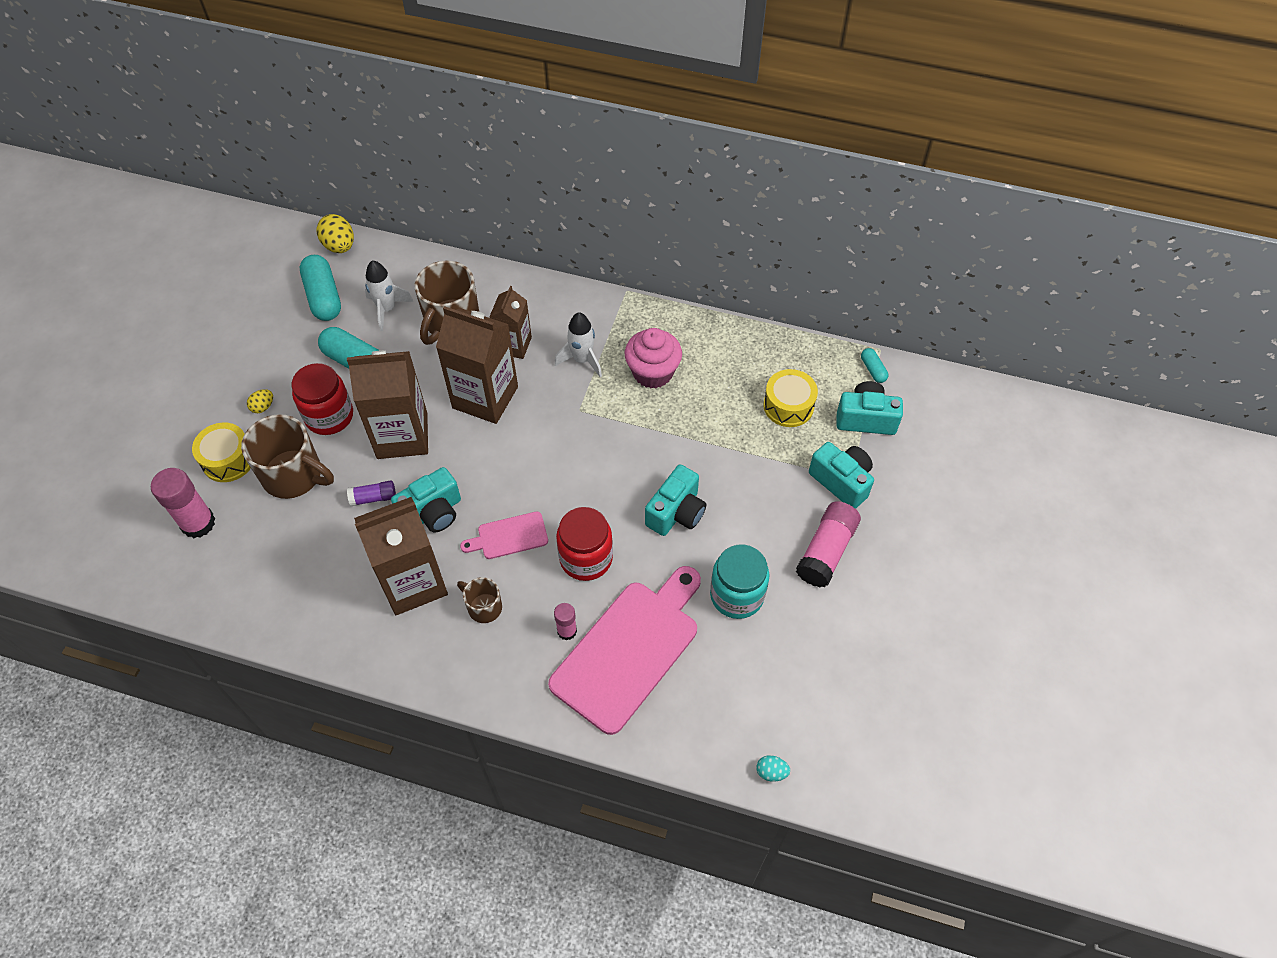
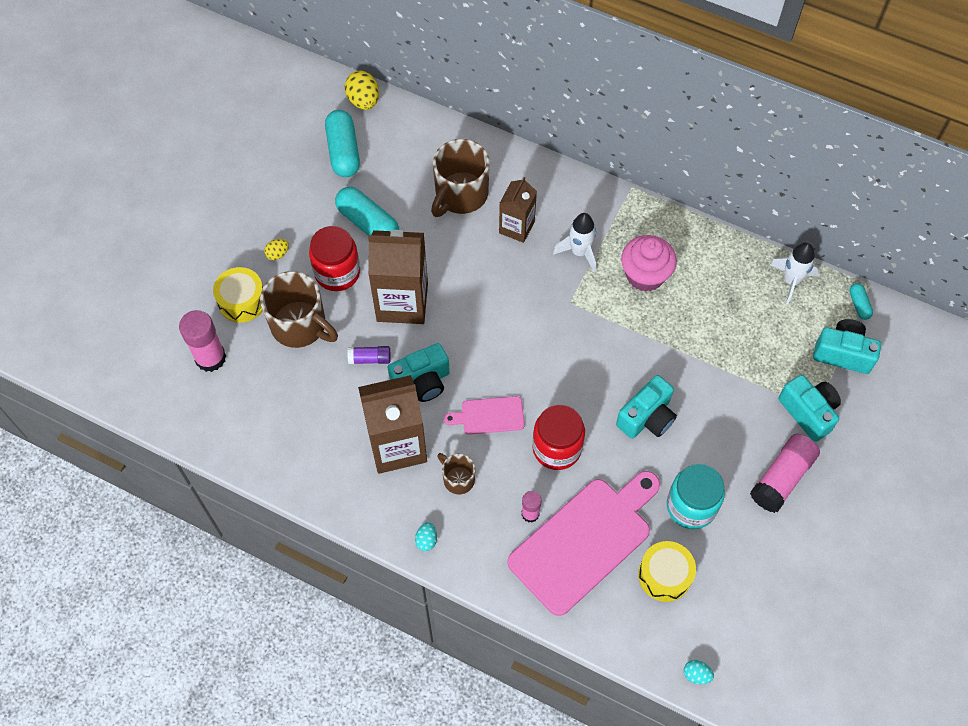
camera: 10 degrees right, 5 degrees up
white rocket [365,260,414,331] -> white rocket moved to [770,242,819,304]
brown carton [436,306,518,424] -> none
yellow drum [763,369,818,427] -> yellow drum moved to [638,541,696,602]
none -> turquoise egg [415,522,437,551]

